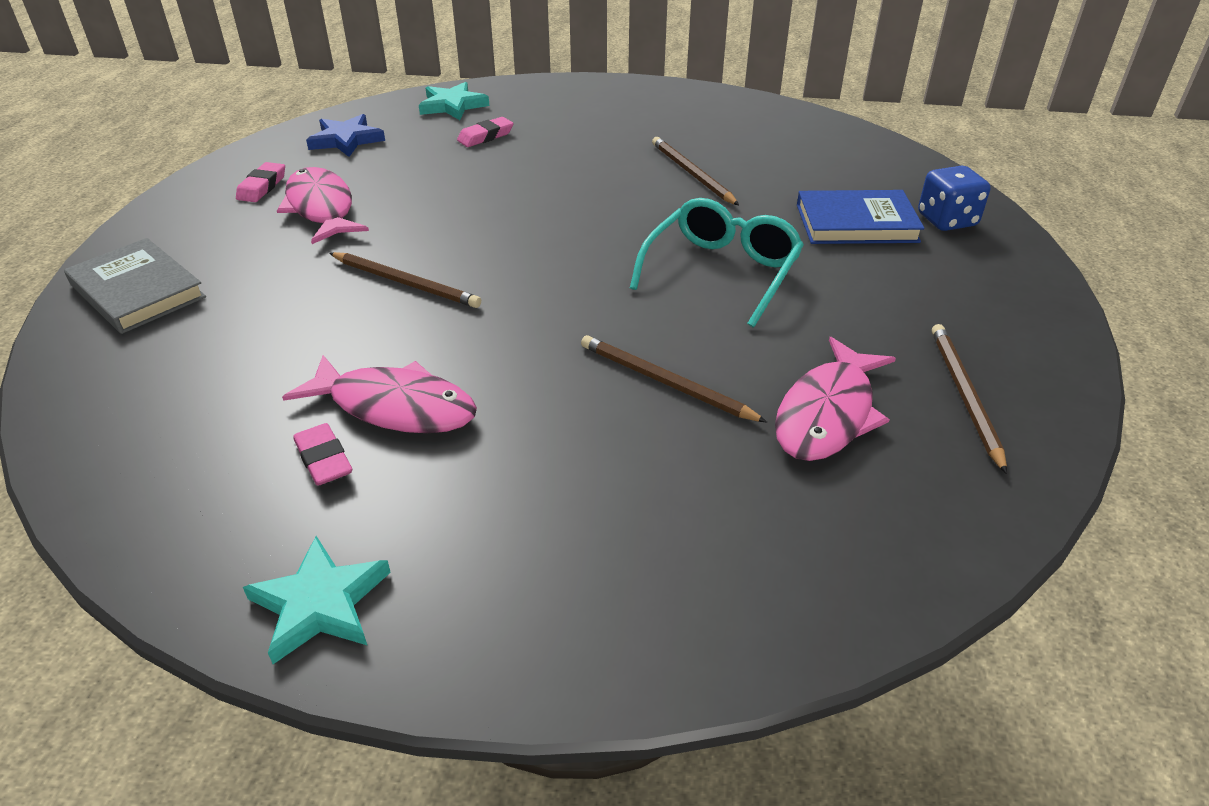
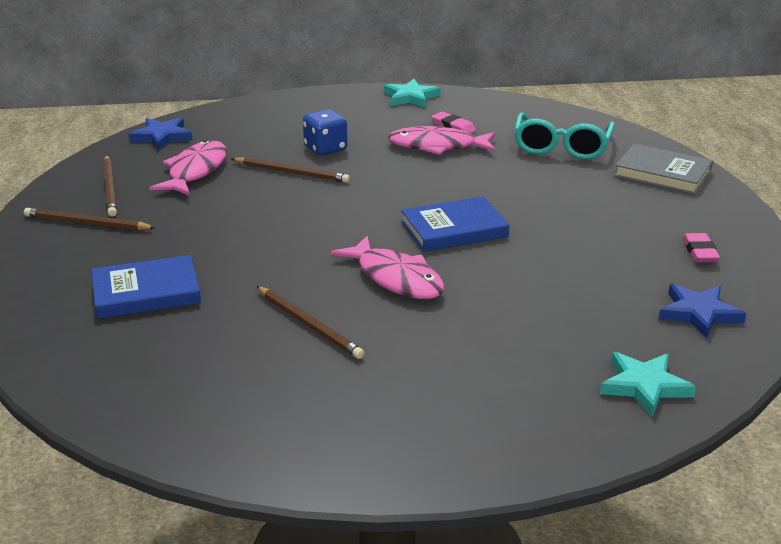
camera: 165 degrees right, 10 degrees down
pink fish [277,167,369,244] -> pink fish moved to [330,236,444,299]
brown pencil [330,252,481,308] -> brown pencil moved to [24,208,156,230]
pink eraser [457,117,513,147] -> none
turquoise glasses [630,198,804,327] -> turquoise glasses moved to [514,112,615,159]
blue dice [918,166,991,231] -> blue dice moved to [303,109,347,156]
none -> blue star [129,117,192,150]
none -> blue book [401,196,509,252]

